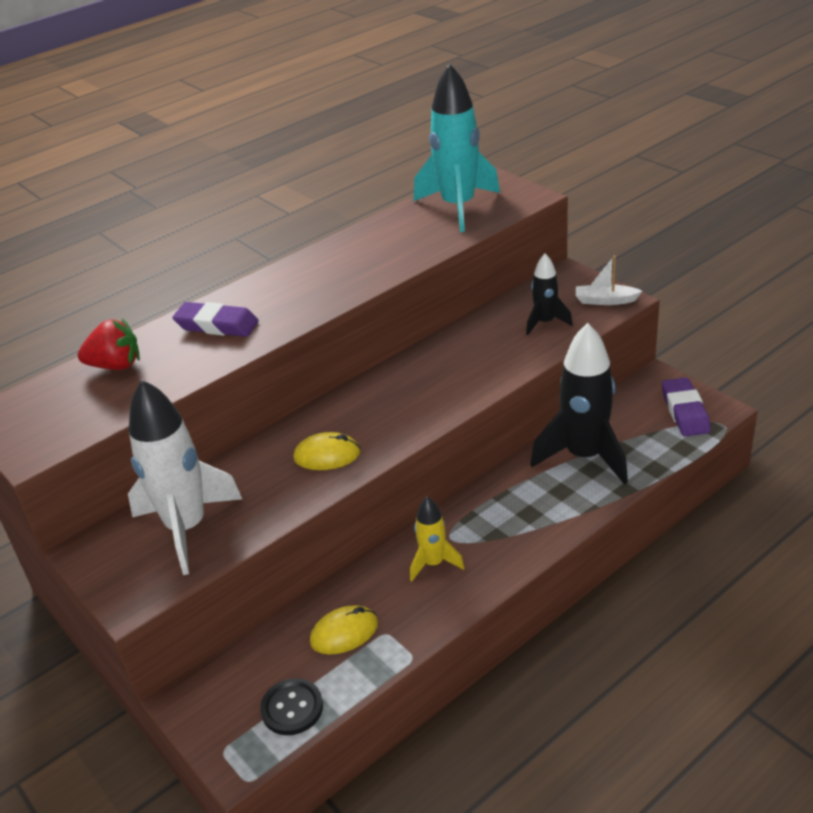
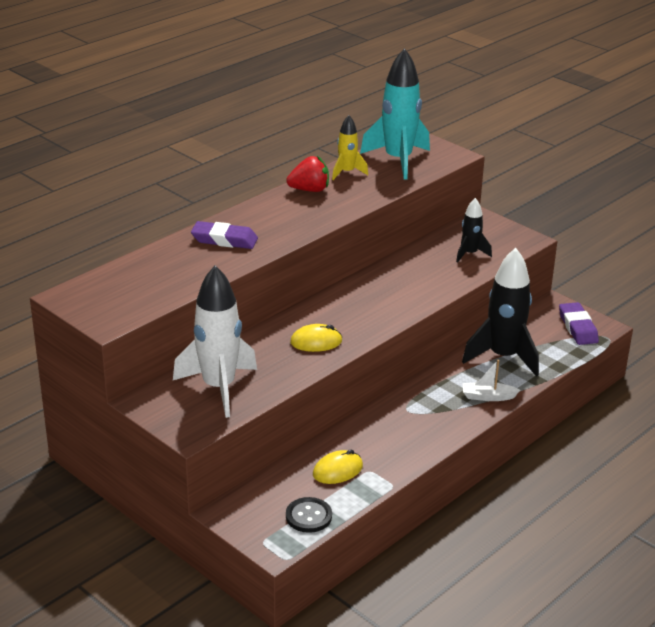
camera: 10 degrees left, 5 degrees down
red strawberry [78,319,140,370] -> red strawberry moved to [286,156,329,192]
yellow rocket [410,497,464,582] -> yellow rocket moved to [332,115,368,180]
white boat [576,256,642,305] -> white boat moved to [463,360,520,401]

